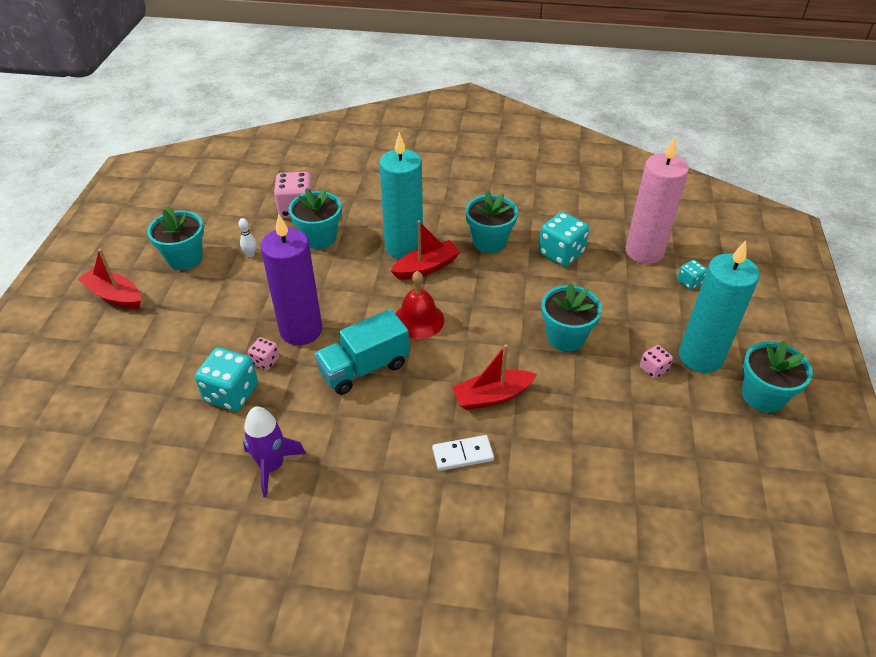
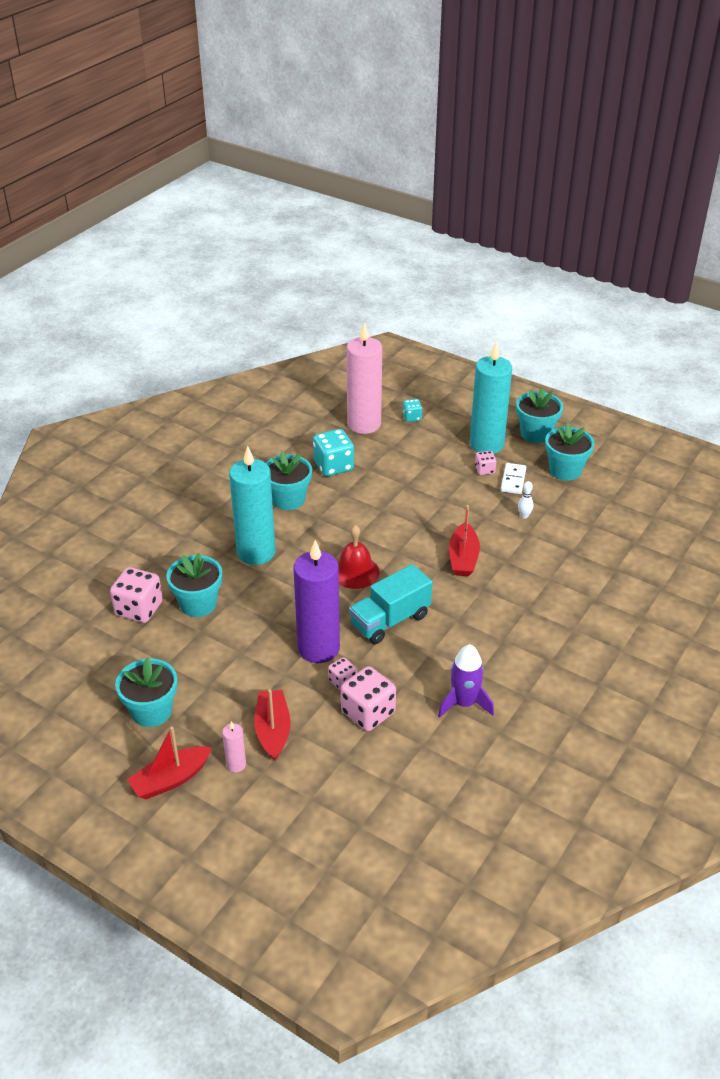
camera: 65 degrees left, 5 degrees down
turquoise dice [195,347,258,411] -> pink dice [341,666,396,731]
white bowling pin [238,218,256,257] -> white bowling pin moved to [518,481,533,518]
turquoise truck [314,309,409,395] -> turquoise truck turned 60 degrees clockwise [349,564,432,644]
red boat [391,220,461,280] -> red boat moved to [254,689,291,761]
white domino [432,435,494,471] -> white domino moved to [501,463,526,494]
turquoise flower pot [541,282,602,351] -> turquoise flower pot moved to [545,423,595,481]
none -> pink candle [222,721,246,772]

